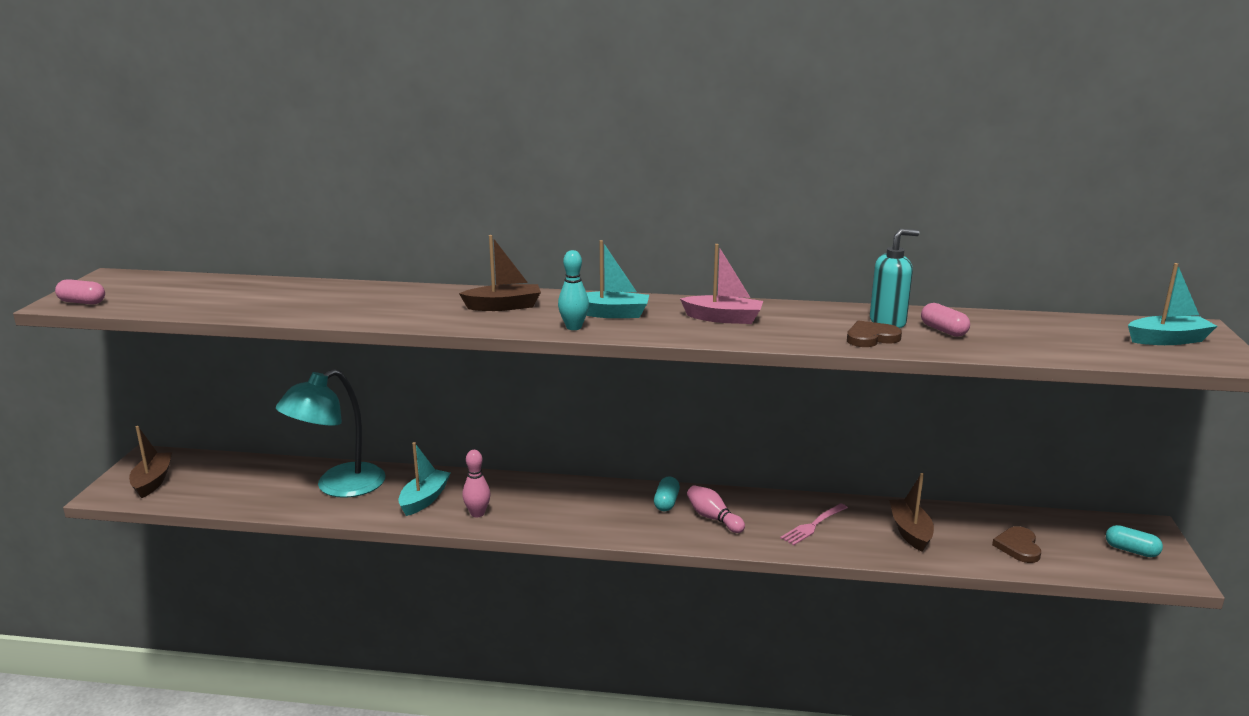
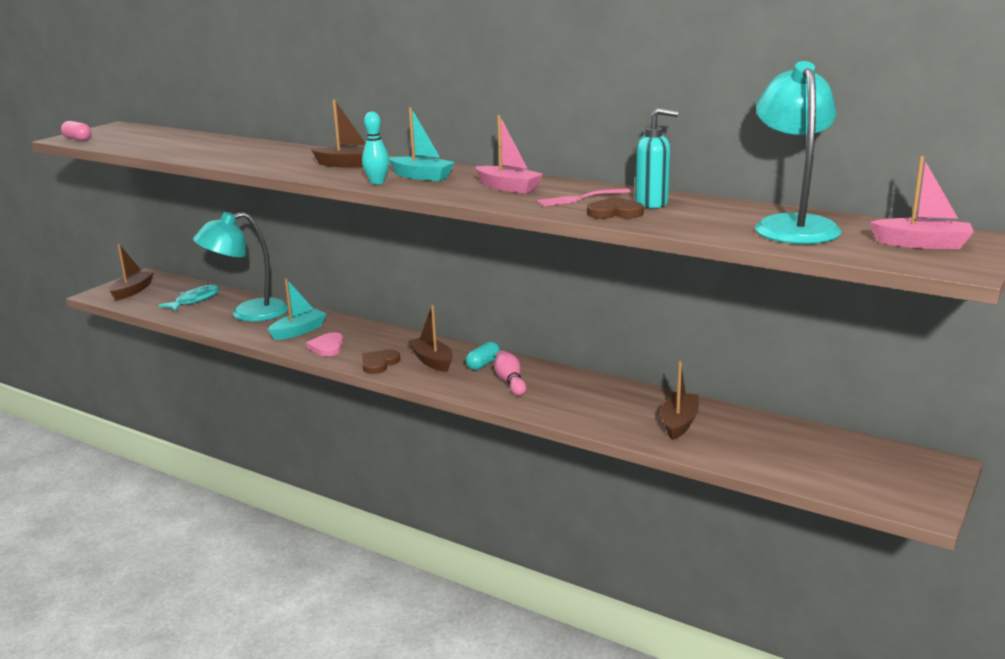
camera: 25 degrees right, 0 degrees up
pink bowling pin [462,450,490,517] -> pink heart [306,332,344,356]
pink fork [780,503,848,545] -> pink fork moved to [537,188,631,206]
pink capsule [921,303,970,337] -> none
brown heart [992,526,1041,563] -> brown heart moved to [362,349,400,374]
turquoise capsule [1106,525,1163,557] -> none
turquoise boat [1128,263,1217,345] -> pink boat [870,156,974,249]
none -> turquoise fish [159,284,220,311]
none -> brown boat [408,305,453,372]
none -> turquoise lamp [755,61,842,244]

